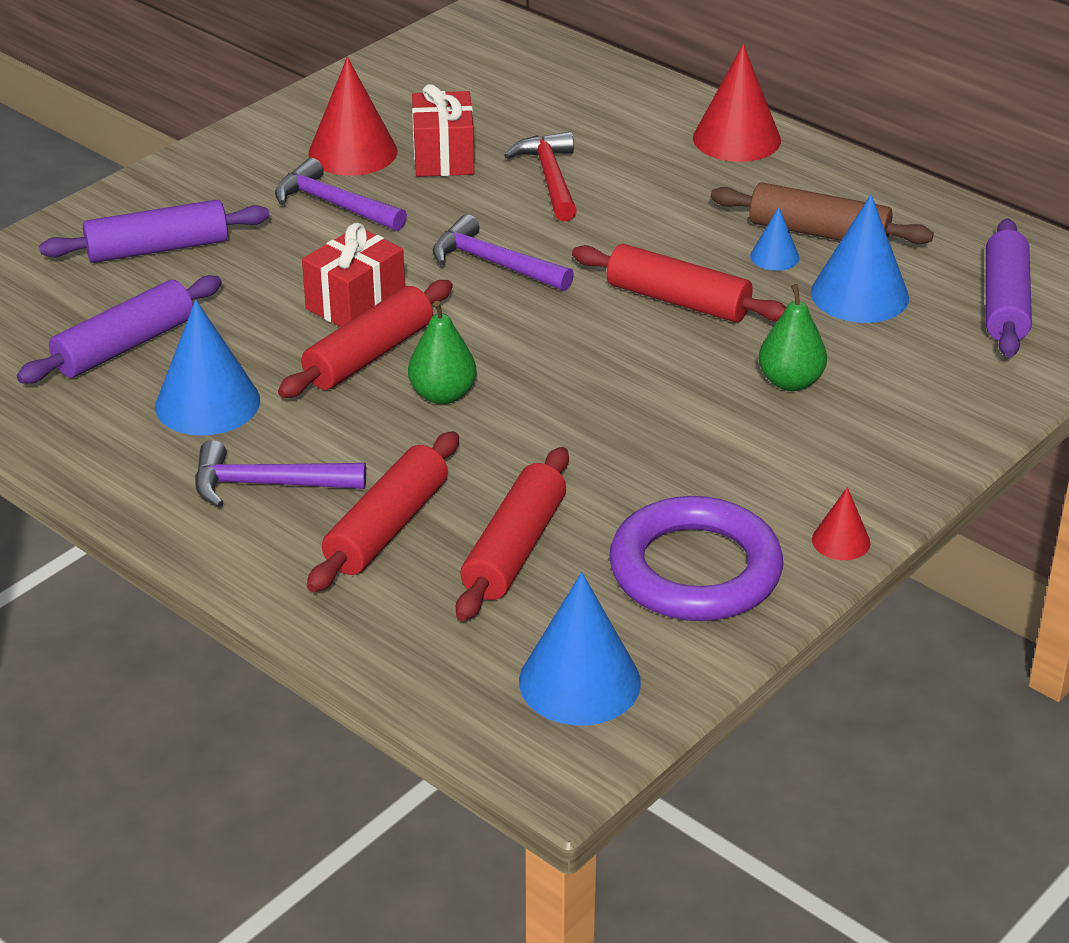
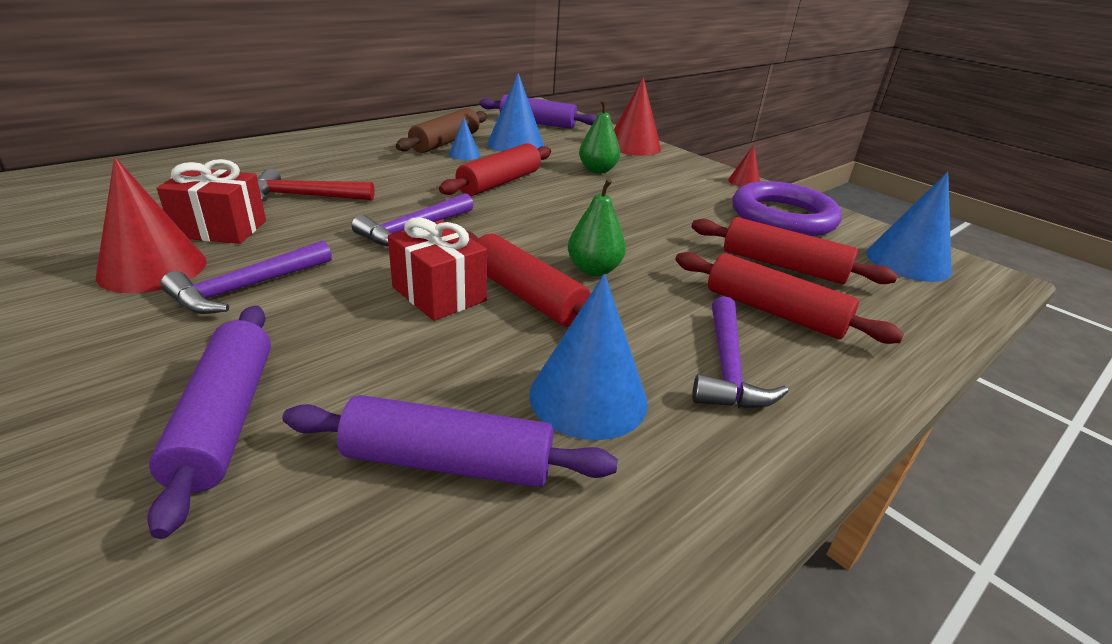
camera: 85 degrees left, 5 degrees down
purple rolling pin [17,275,222,384] -> purple rolling pin turned 45 degrees counterclockwise [282,395,618,487]
red cone [693,44,781,162] -> red cone moved to [614,77,661,156]

